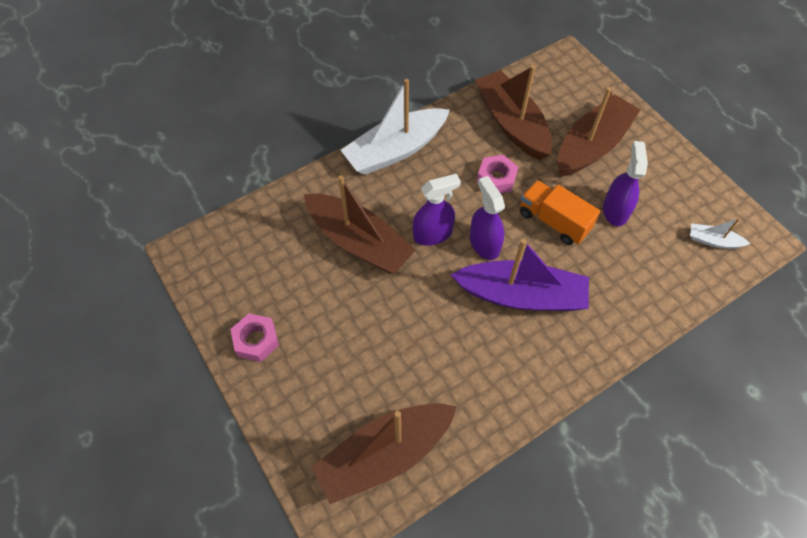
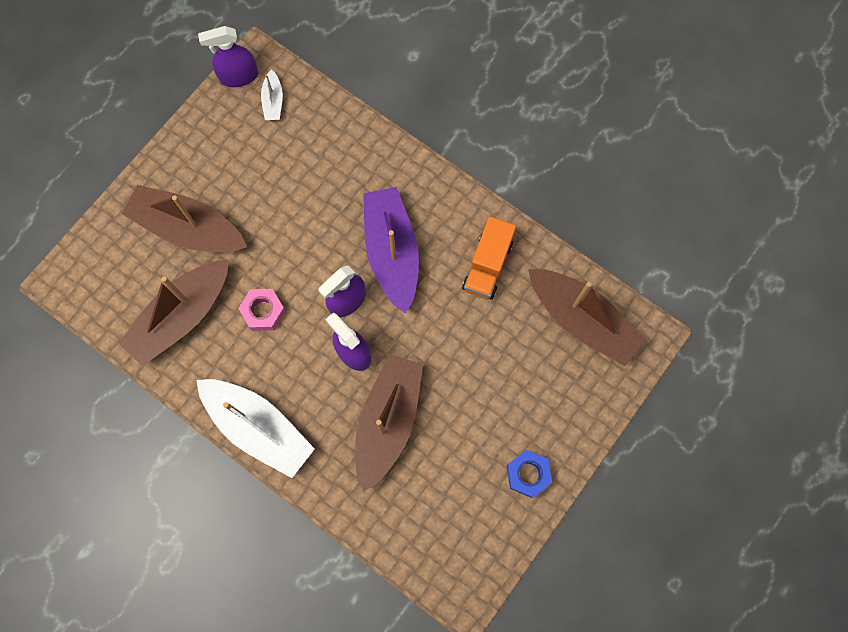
camera: 110 degrees left, 15 degrees up
pink nut [230,313,279,362] -> blue nut [507,450,552,498]
orange truck [520,180,600,245] -> orange truck moved to [462,216,516,300]
purple spray bottle [603,141,648,226] -> purple spray bottle moved to [198,26,258,87]

